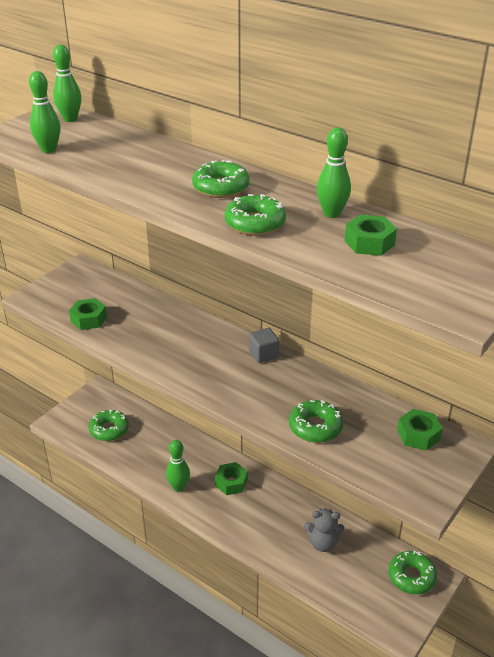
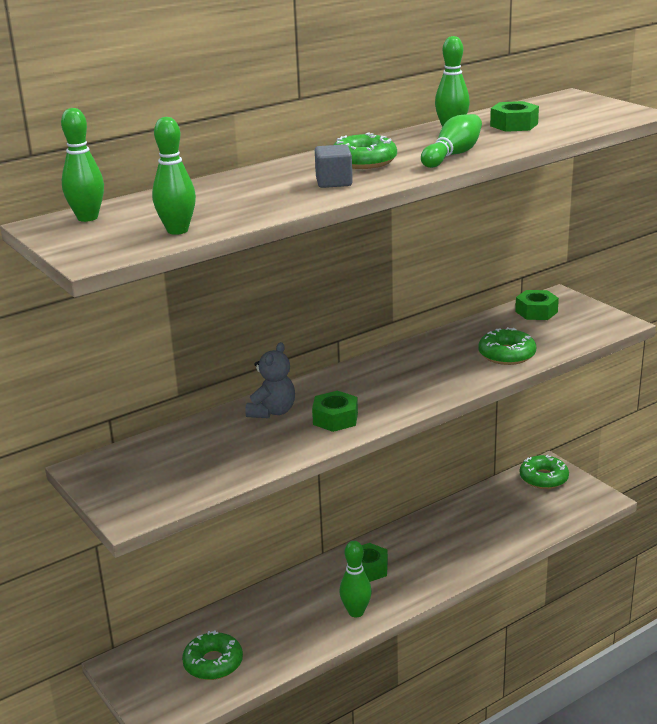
camera: 70 degrees left, 10 degrees down
green nut [69,298,107,330] -> green nut moved to [312,391,358,432]
green donut [225,194,286,236] -> green bowling pin [421,114,482,168]
grey cube [249,328,279,363] -> grey cube moved to [315,144,353,188]
grey teddy bear [304,508,344,552] -> grey teddy bear moved to [245,342,295,418]

